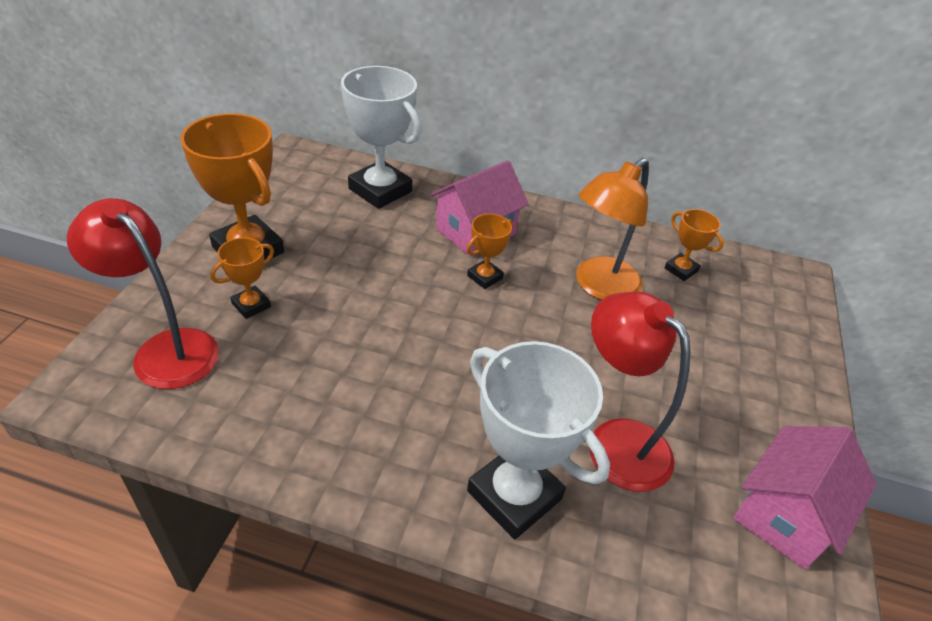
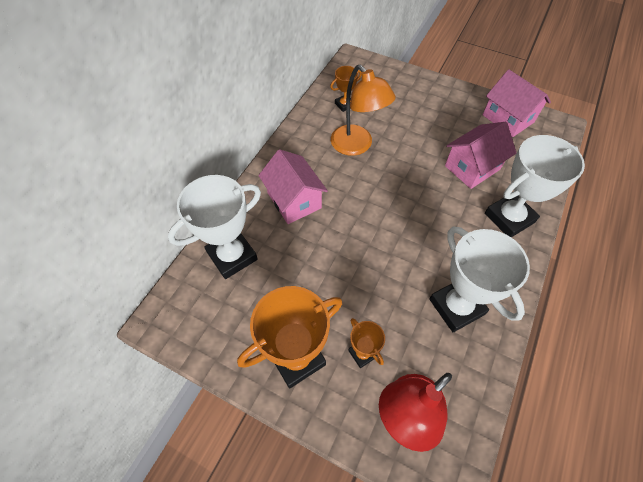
camera: 75 degrees left, 15 degrees up
orange trophy [466,214,513,289] -> none
red lamp [590,291,690,492] -> pink house [445,122,516,189]
none -> white trophy [429,227,530,332]

